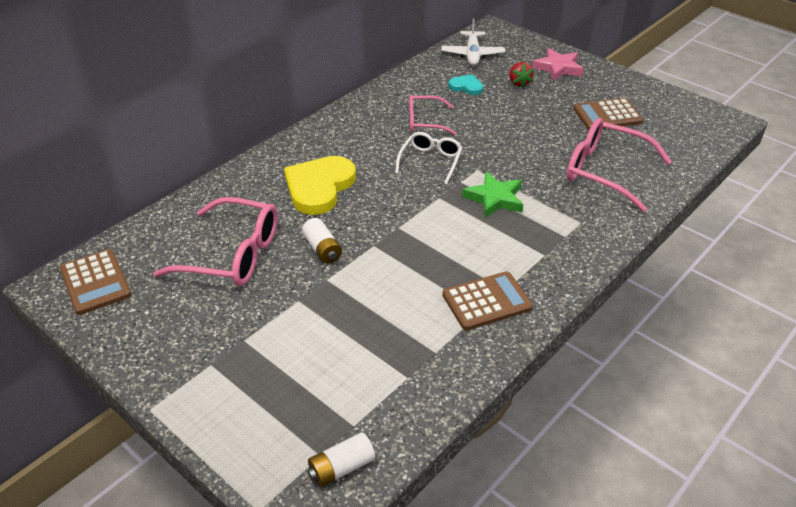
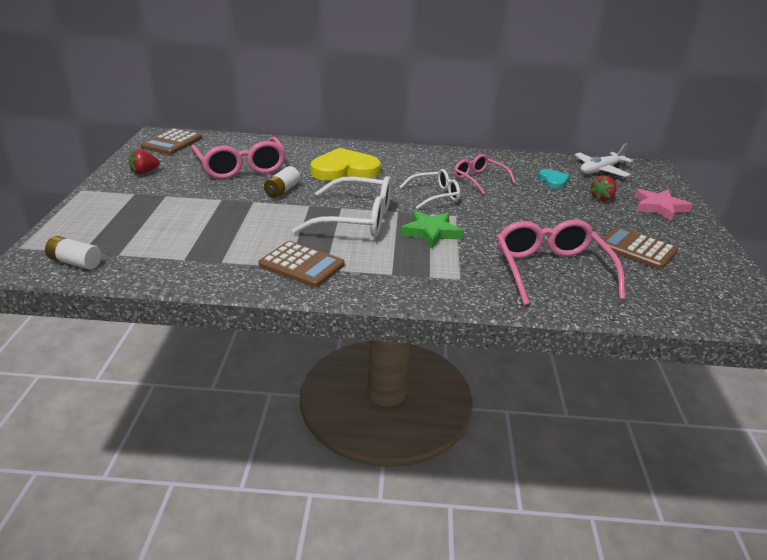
camera: 50 degrees right, 10 degrees down
none -> red strawberry [129,149,160,174]
none -> white glasses [292,176,392,237]

